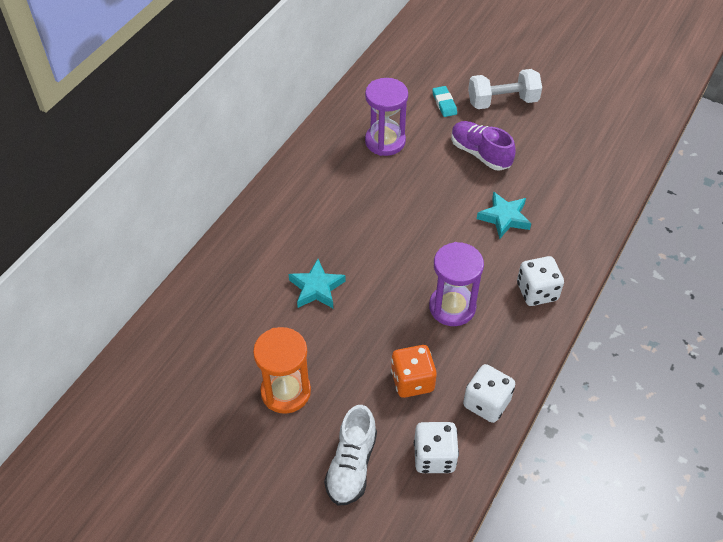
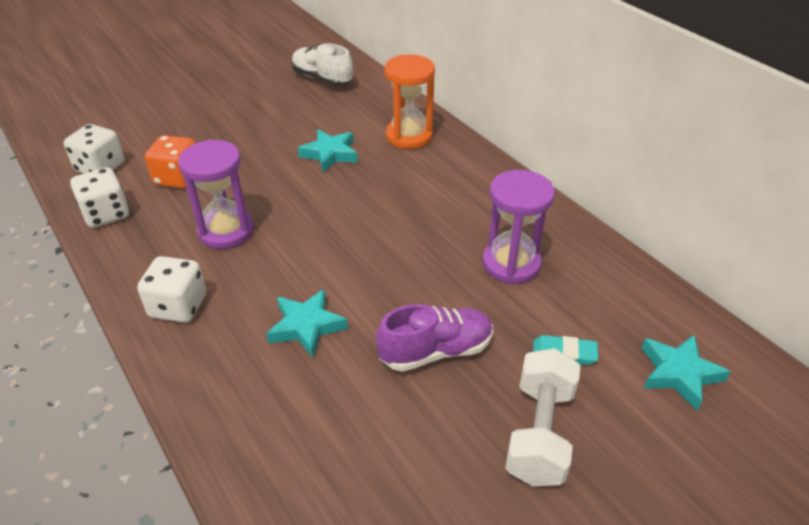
camera: 115 degrees right, 10 degrees down
orange hourglass [253,327,311,414] -> orange hourglass moved to [385,55,435,149]
white shoe [324,405,377,506] -> white shoe moved to [291,43,353,86]
none -> turquoise star [642,335,731,411]

